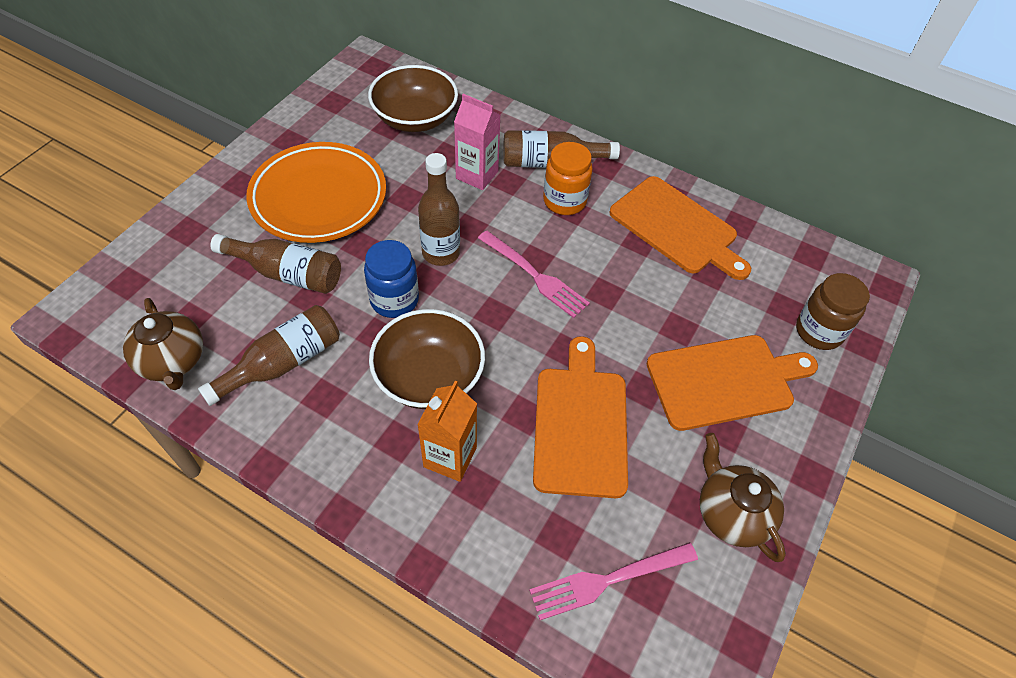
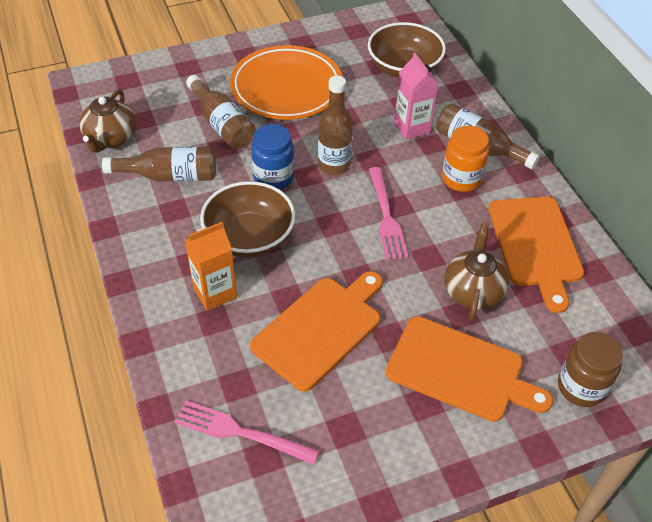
camera: 40 degrees right, 5 degrees down
brown teapot [700,433,786,562] -> brown teapot moved to [444,222,509,320]

